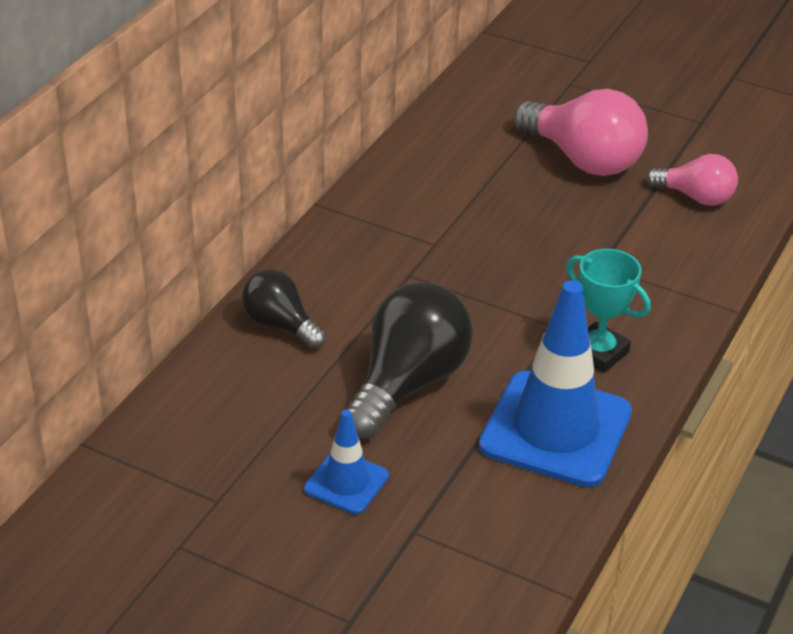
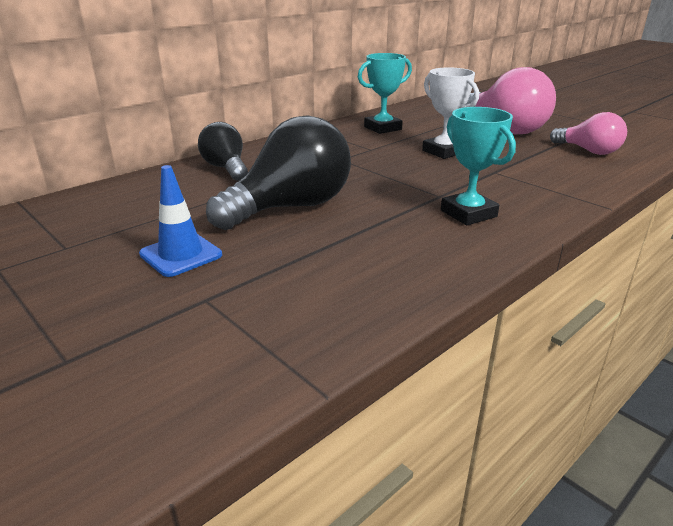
camera: 20 degrees right, 10 degrees down
blue traffic cone [479,280,632,487] -> none
none -> turquoise trophy [358,53,412,134]
none -> white trophy [422,67,479,159]

